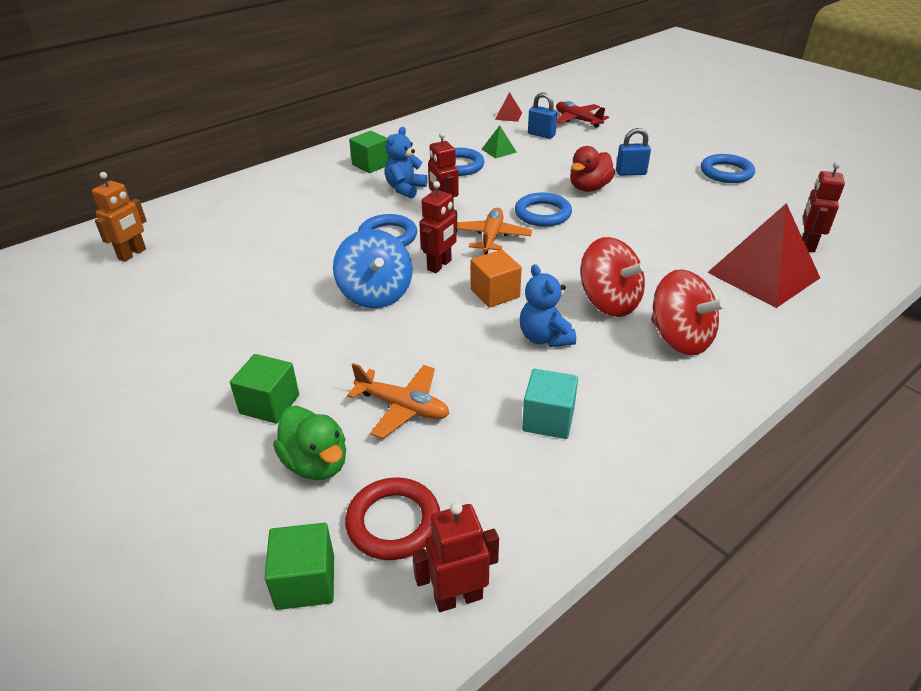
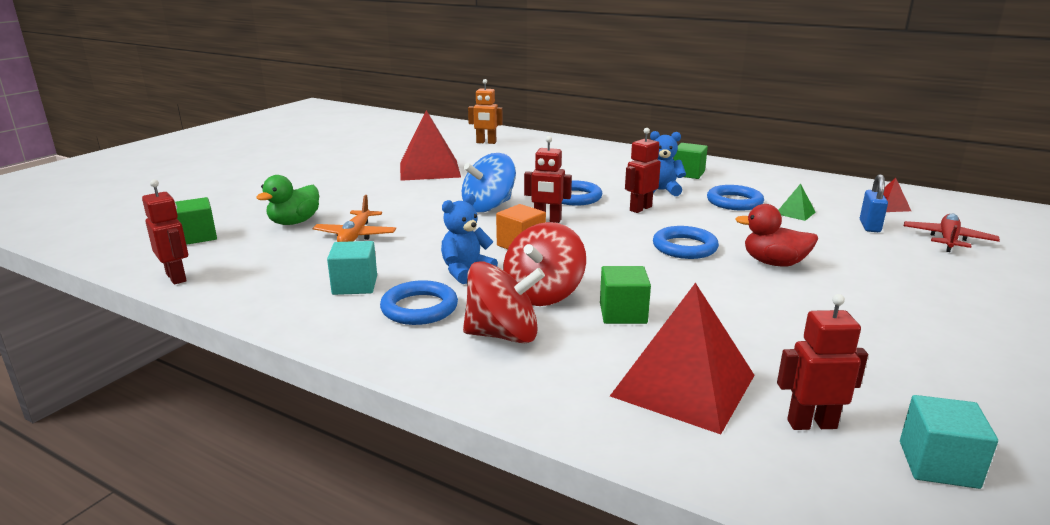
camera: 70 degrees right, 15 degrees down
green cube [230,354,299,424] -> green cube moved to [600,266,651,324]
red ring [345,477,440,560] -> none
orange plane [457,208,532,254] -> none
blue padlock [616,128,651,176] -> none
red spinning top [651,269,727,355] -> red spinning top turned 120 degrees counterclockwise [463,261,545,344]
blue ring [701,154,755,183] -> blue ring moved to [380,280,458,325]
none -> red pyramid [400,110,461,181]
none -> turquoise cube [900,395,998,489]

